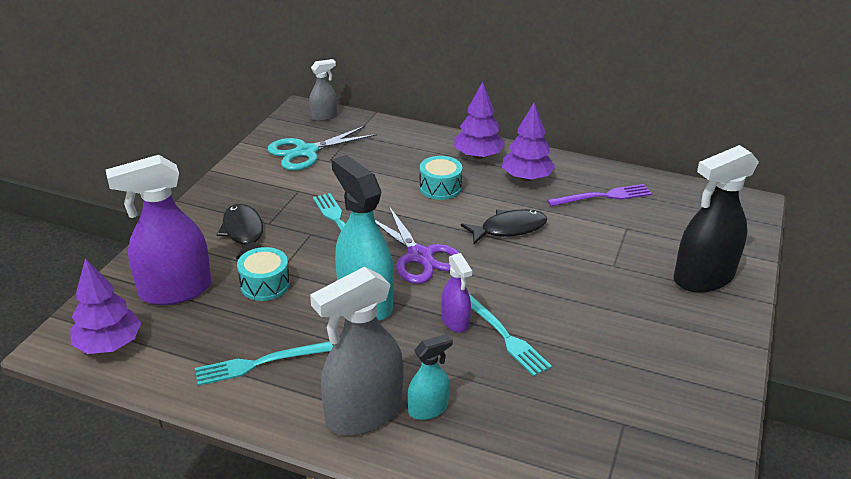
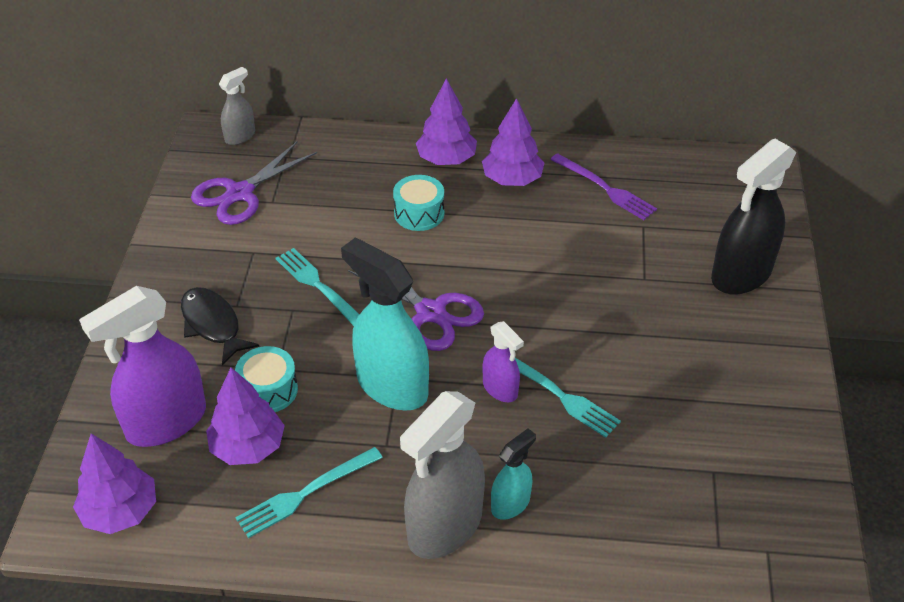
camera: 15 degrees left, 10 degrees up
turquoise scissors [268,126,377,171] -> purple scissors [191,141,317,225]
black fish [461,209,547,244] -> none
purple fork [547,184,652,207] -> purple fork turned 75 degrees clockwise [550,153,657,220]
none -> purple tree [206,368,285,465]

